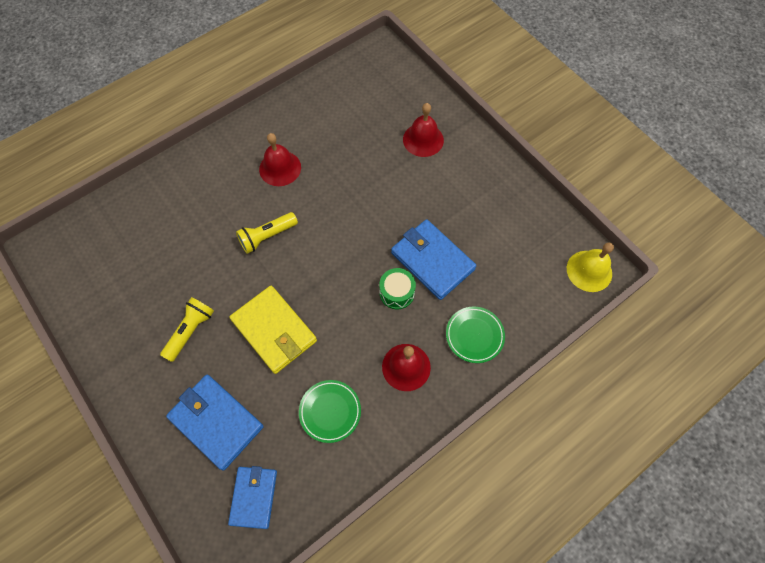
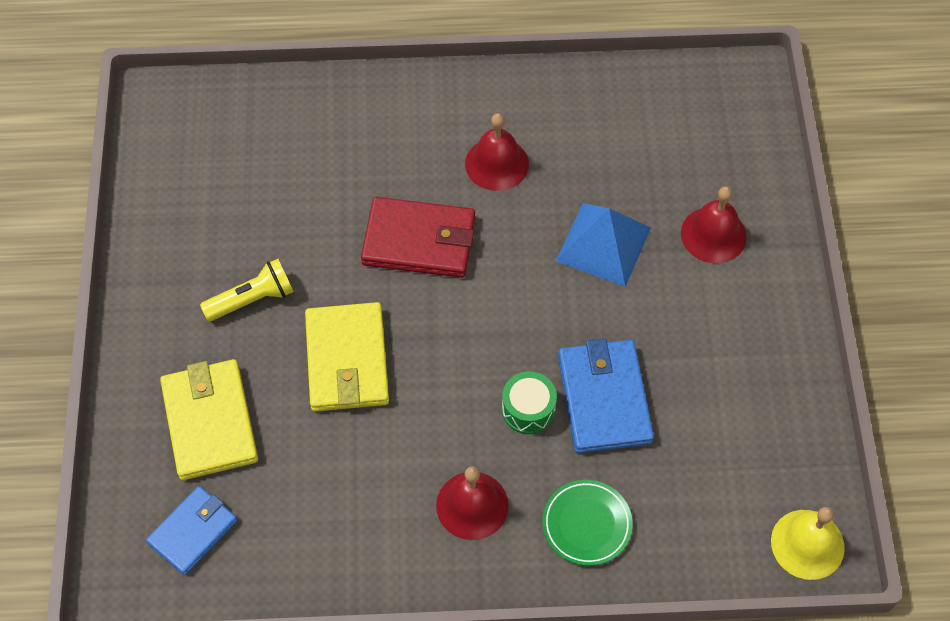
camera: 35 degrees right, 5 degrees down
blue wallet [166,374,264,471] -> yellow wallet [160,359,258,480]
yellow flashlight [236,212,298,254] -> red wallet [361,197,475,278]
green plate [299,380,361,443] -> none
none -> blue pyramid [556,203,651,287]

